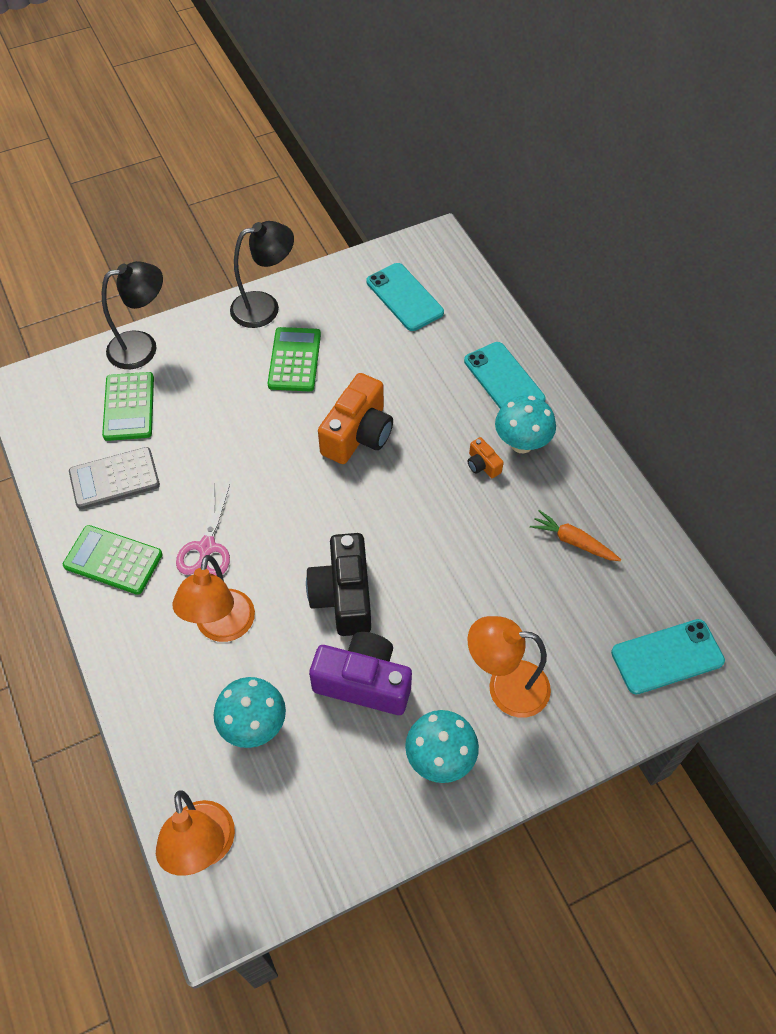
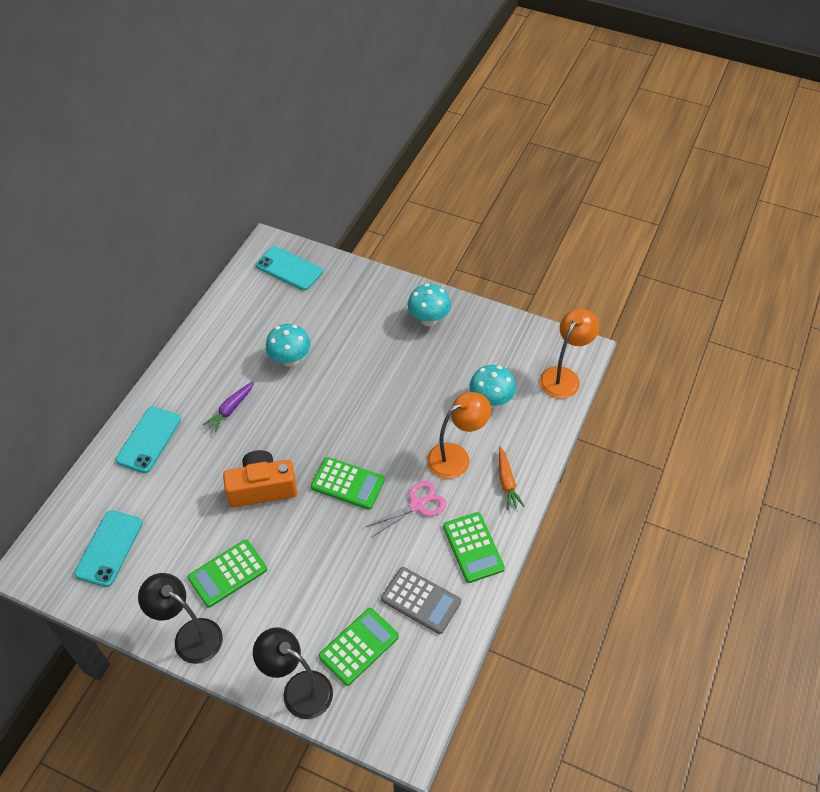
camera: 130 degrees left, 5 degrees down
black camera [306,533,371,636] -> none
purple camera [309,632,412,715] -> none
orange camera [467,437,504,478] -> purple carrot [203,381,254,432]
orange lamp [468,616,551,718] -> none
turquoise mushroom [495,396,556,453] -> turquoise mushroom moved to [266,324,311,367]
orange carrot [530,510,621,561] -> orange carrot moved to [499,447,525,510]
none -> green calculator [311,457,385,510]

